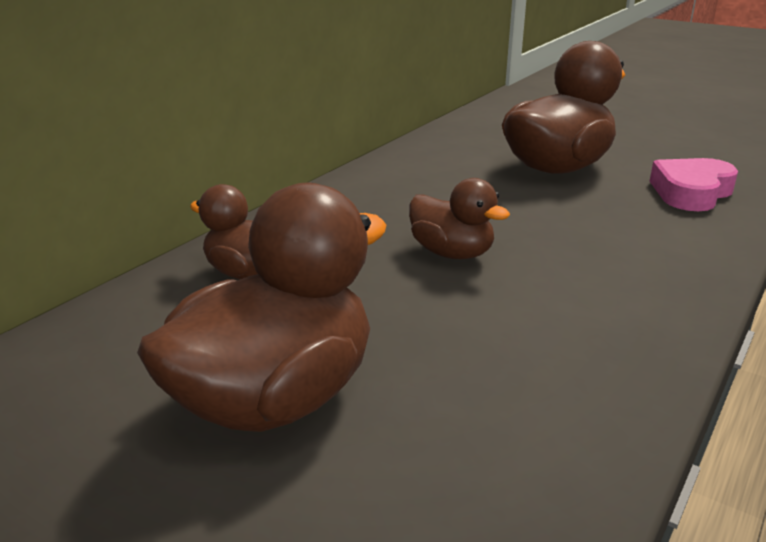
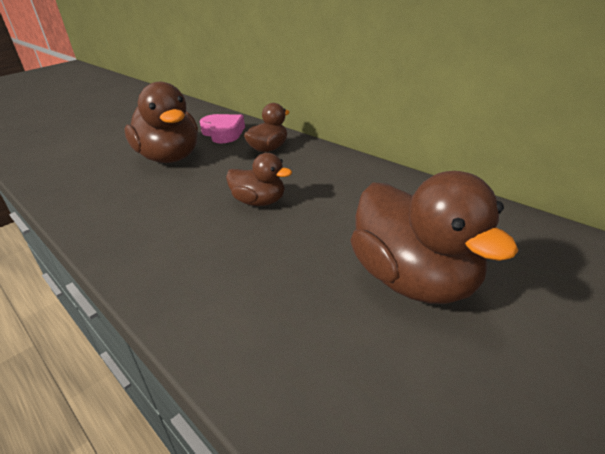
camera: 105 degrees right, 5 degrees up
brown duck [409,178,510,259] -> brown duck turned 120 degrees counterclockwise [226,153,292,206]
pink heart [649,158,738,211] -> pink heart moved to [200,114,245,143]

